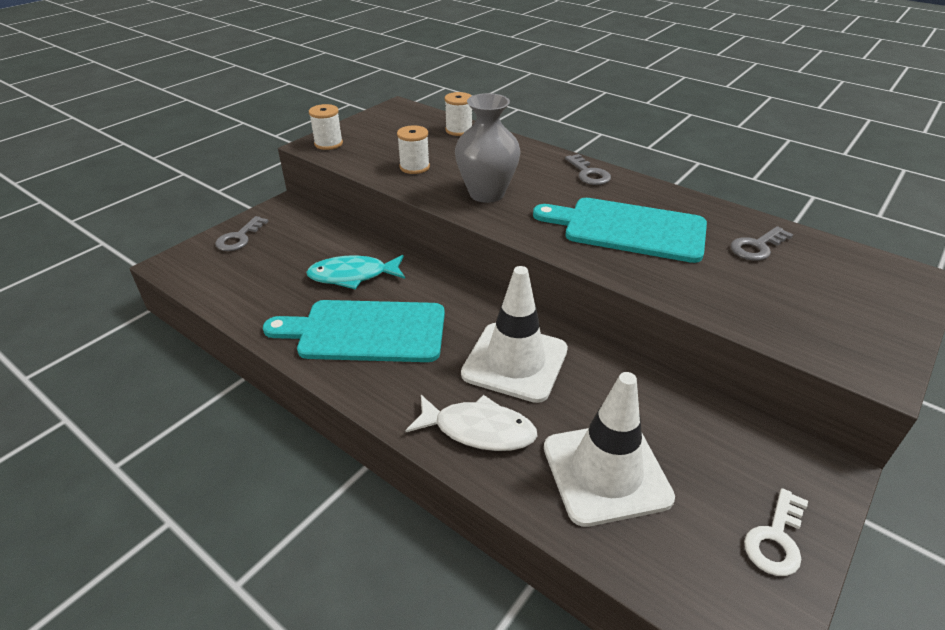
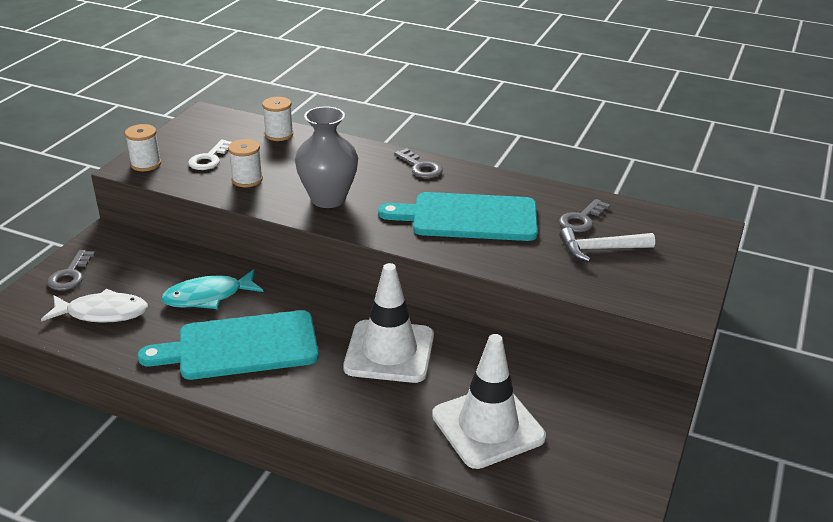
camera: 15 degrees left, 5 degrees down
white fish [405,395,538,451] -> white fish moved to [41,289,148,323]
white key [744,488,808,576] -> white key moved to [188,139,232,170]
none -> white hammer [559,227,655,262]

